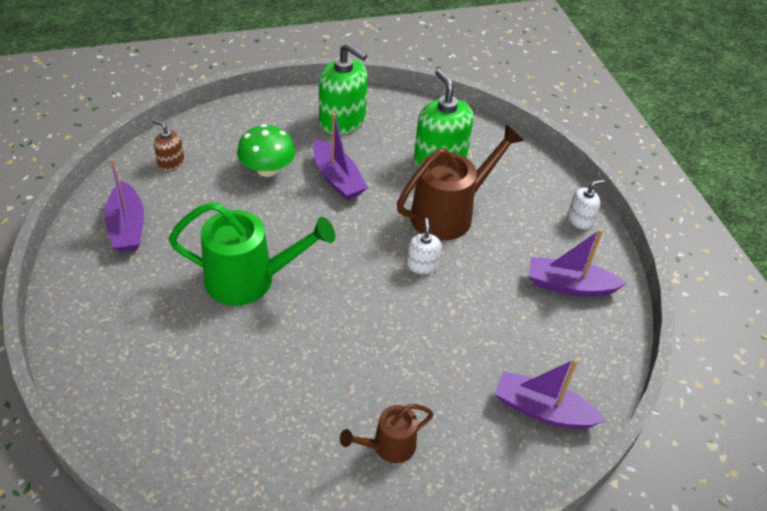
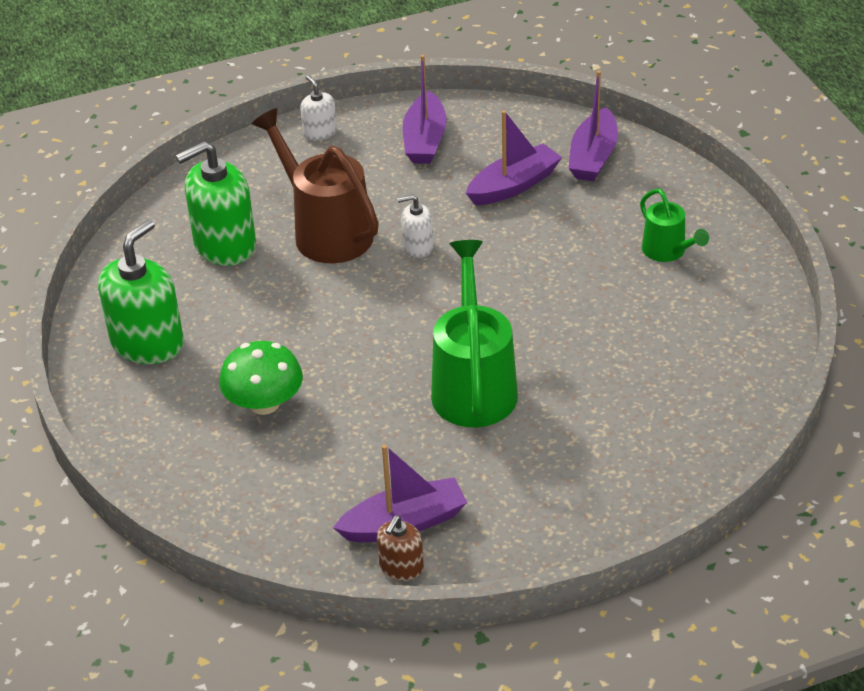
camera: 90 degrees left, 5 degrees down
brown soap dispenser [153,120,184,171] -> brown soap dispenser moved to [377,516,424,581]
purple boat [313,113,368,200] -> purple boat moved to [466,110,562,205]
brown watering can [340,404,434,463] -> green watering can [640,189,709,262]

